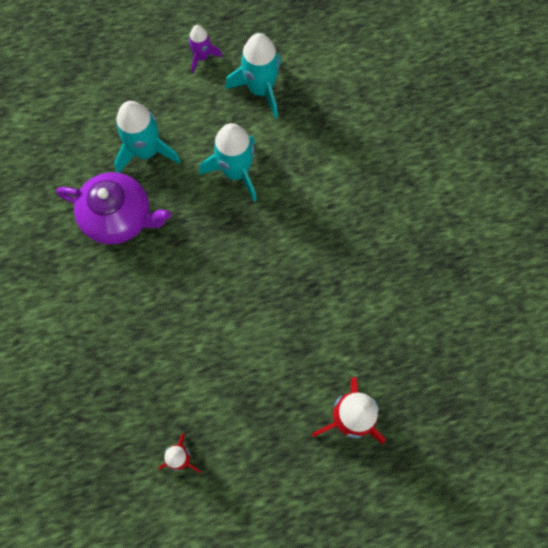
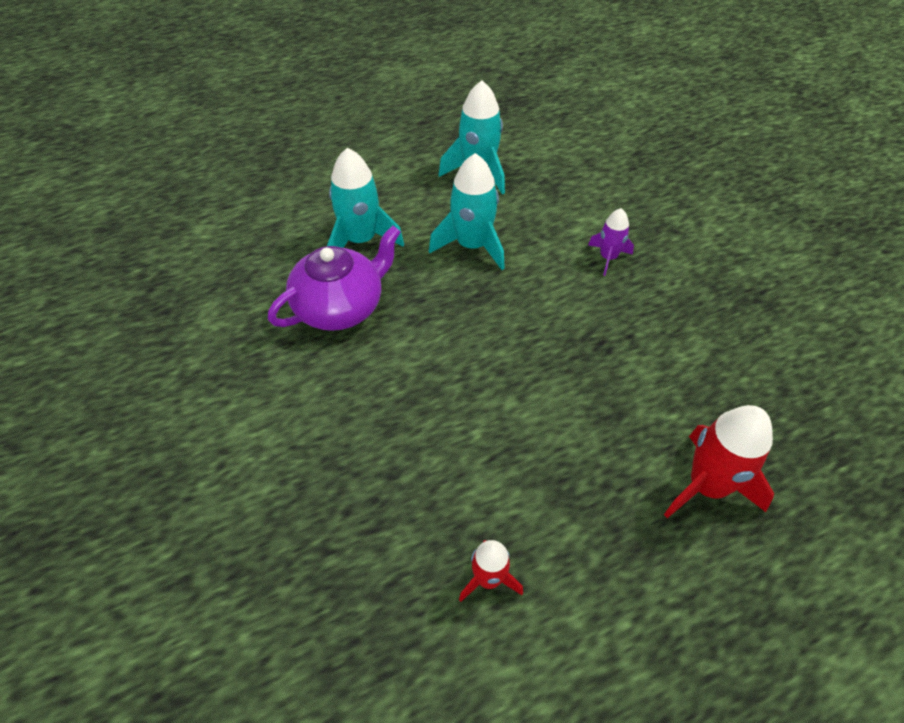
camera: 10 degrees left, 20 degrees down
purple teapot [56,172,171,244] -> purple teapot turned 45 degrees counterclockwise [268,226,401,331]
purple rocket [189,25,222,73] -> purple rocket moved to [588,208,634,276]

